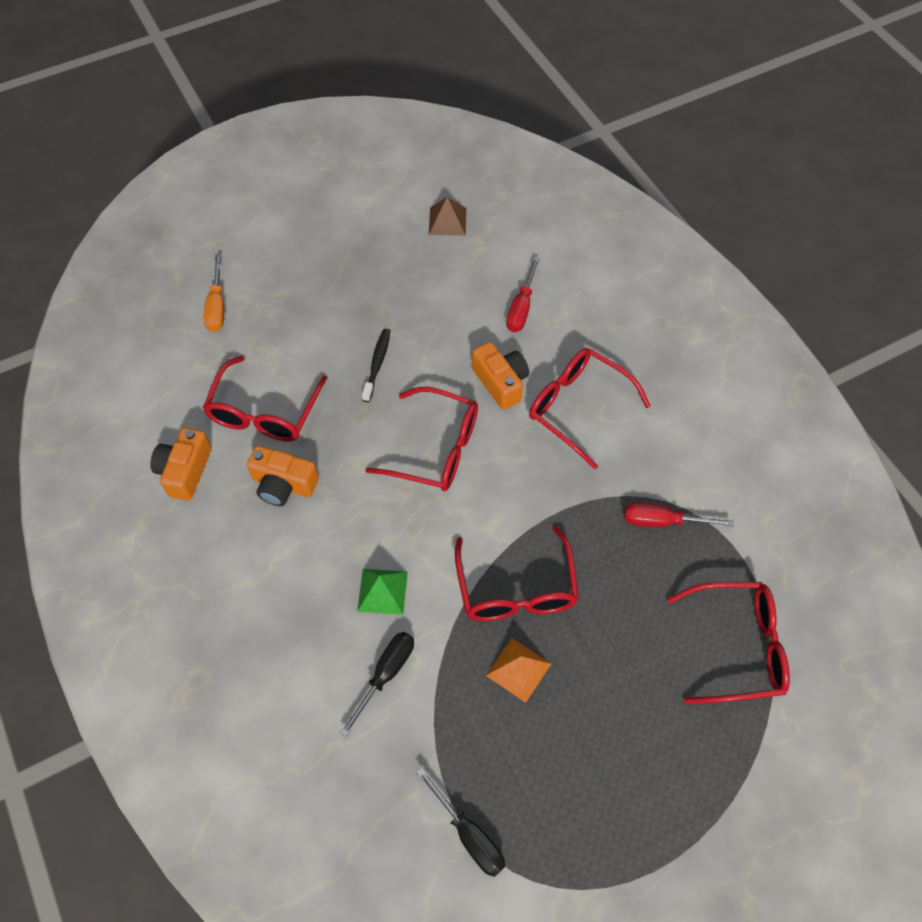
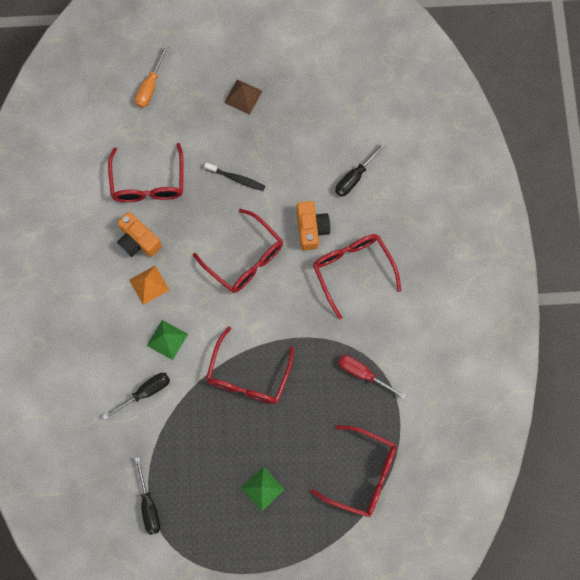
camera: 25 degrees right, 15 degrees up
orange camera [150,428,212,501] -> none
red glasses [203,356,327,441] -> red glasses turned 45 degrees counterclockwise [108,143,184,202]
black toothbrush [362,329,390,402] -> black toothbrush turned 75 degrees clockwise [204,162,265,191]
brown pyramid [429,197,466,236] -> brown pyramid moved to [224,79,262,115]
orange pyramid [486,638,551,703] -> orange pyramid moved to [129,265,169,305]
red screwdriver [506,257,540,332] -> black screwdriver [335,142,386,196]
none -> green pyramid [241,466,285,511]

